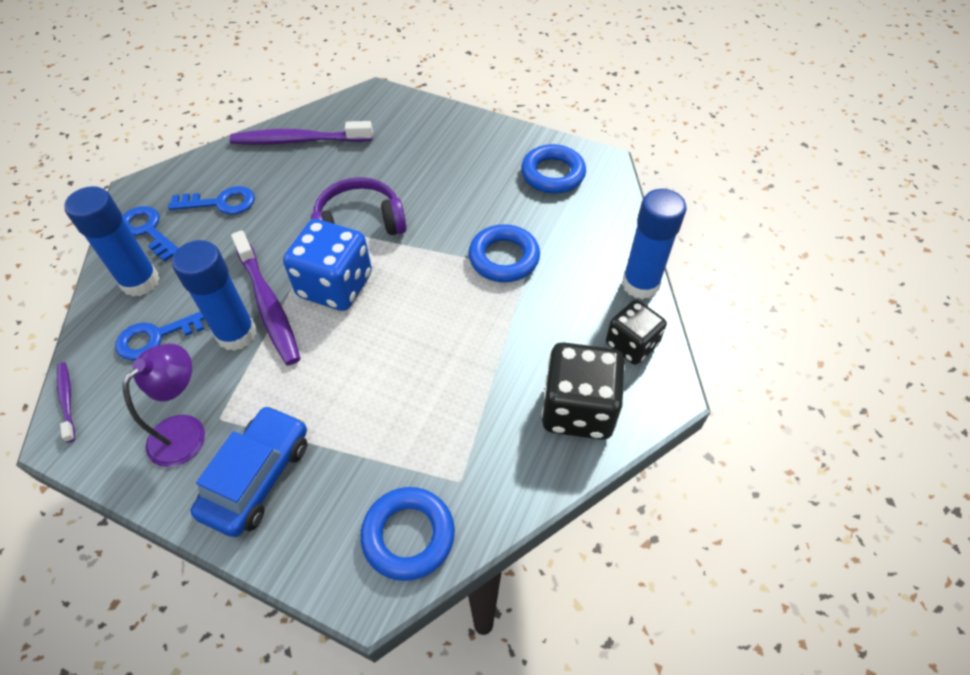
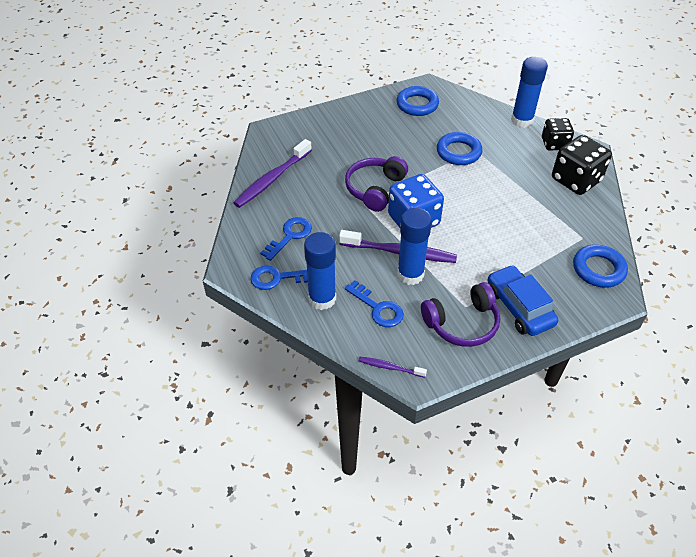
camera: 50 degrees left, 5 degrees down
blue key [115,312,209,360] -> blue key turned 60 degrees counterclockwise [345,280,404,327]
purple lamp [123,343,205,467] -> purple headphones [421,282,500,347]

